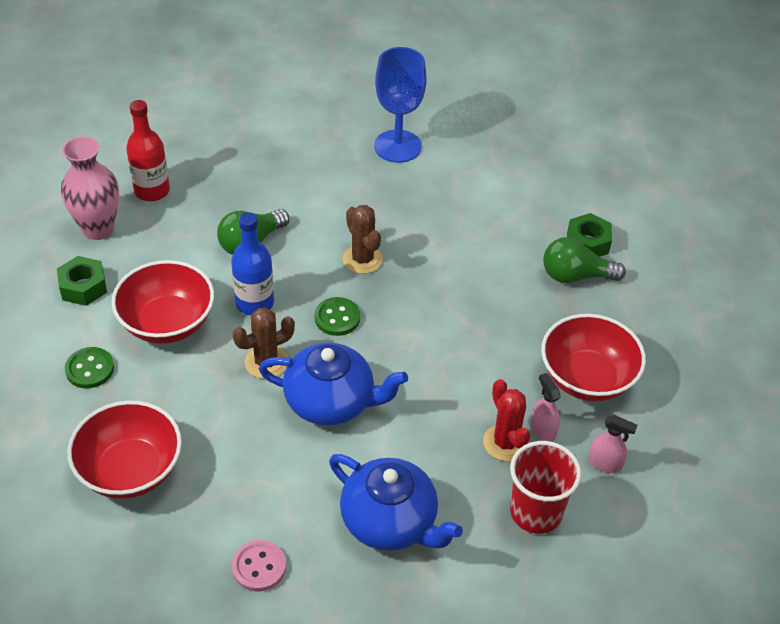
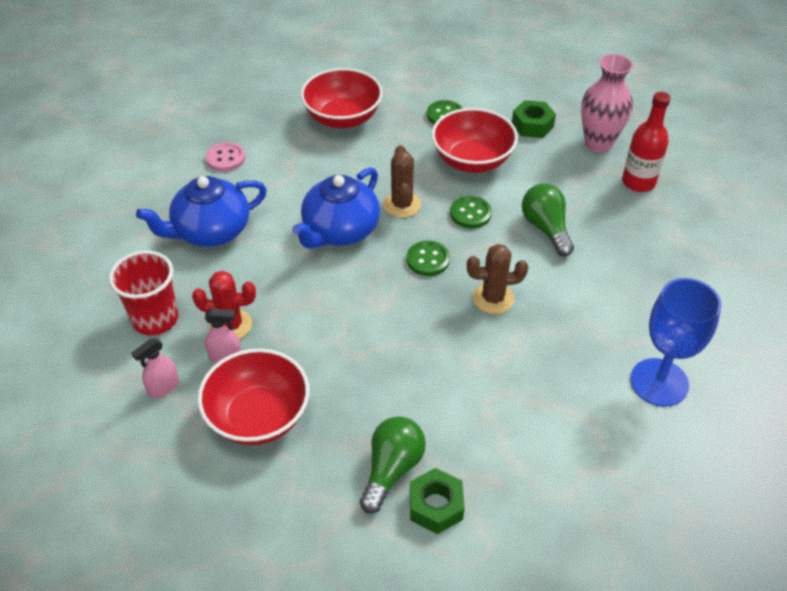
camera: 115 degrees right, 0 degrees up
blue bottle [231,212,274,315] -> green button [450,196,492,228]

